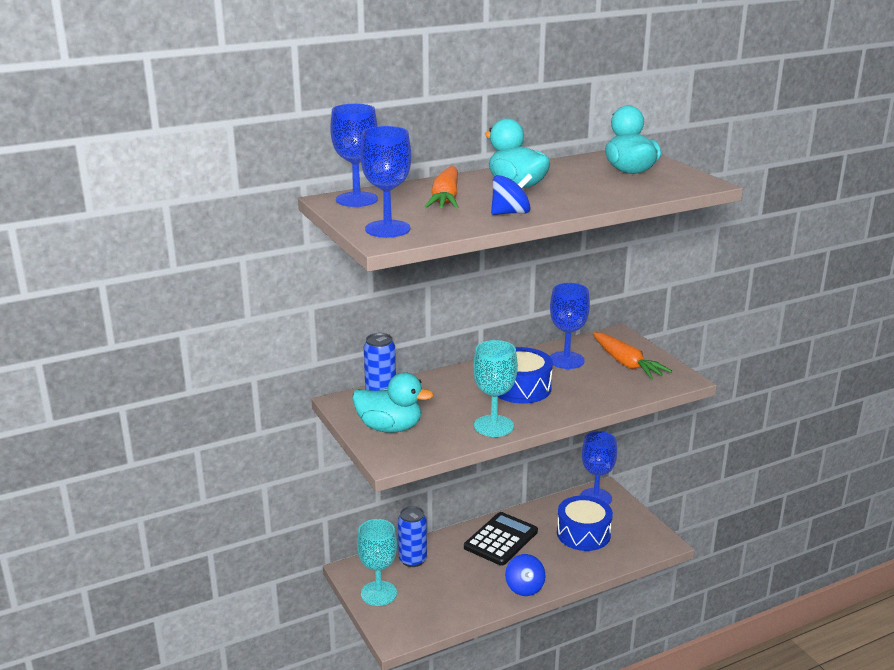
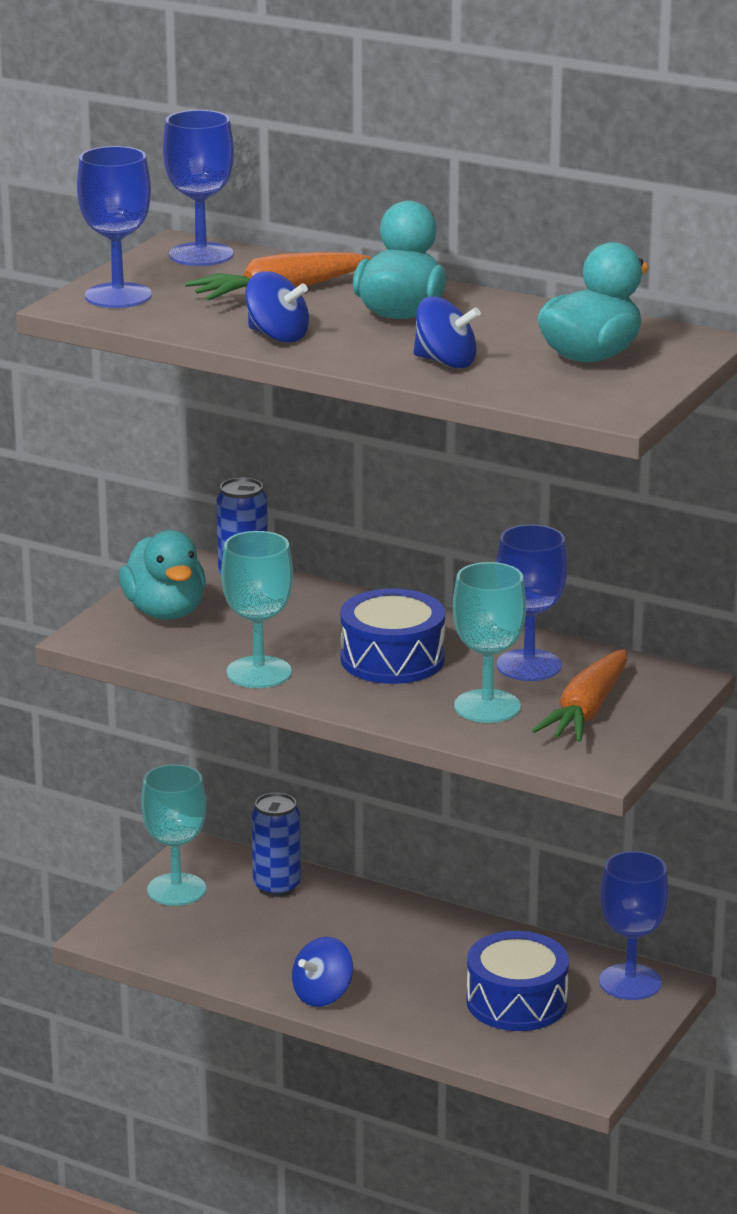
camera: 55 degrees right, 0 degrees up
black calculator [464,512,538,566] -> none
none -> blue spinning top [413,297,481,368]
none -> turquoise goblet [453,562,526,723]

